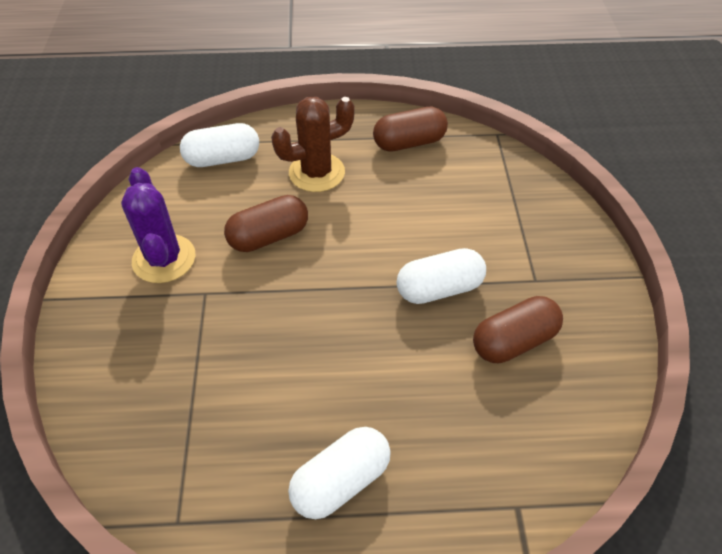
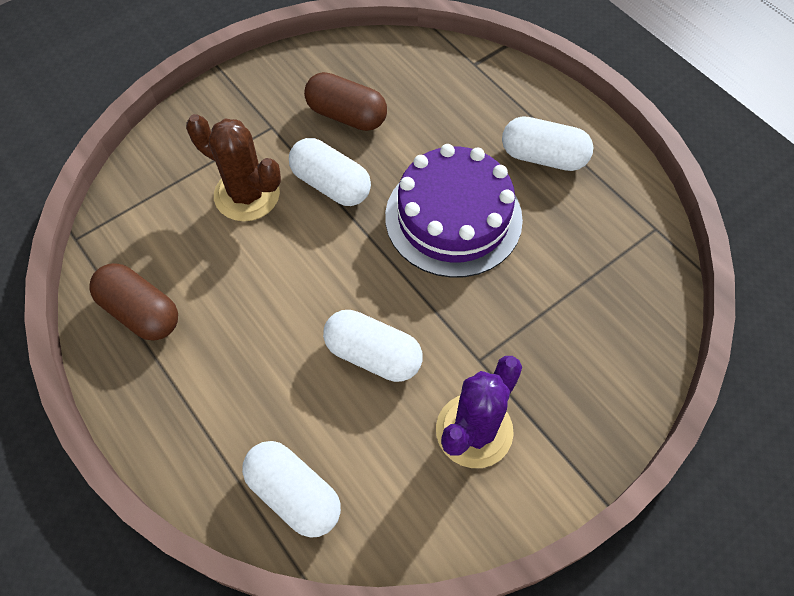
camera: 125 degrees left, 10 degrees up
brown capsule [224,195,308,252] -> white capsule [323,310,423,382]
brown cactus [271,97,355,192] -> brown cactus moved to [186,114,281,221]
none -> purple cake [385,144,523,278]

